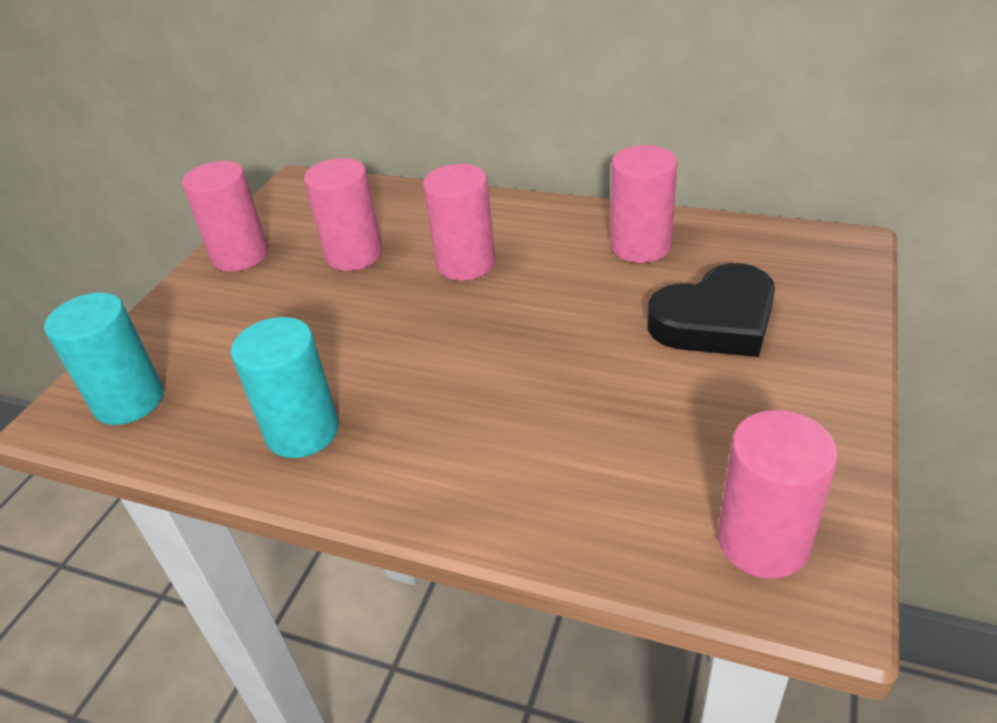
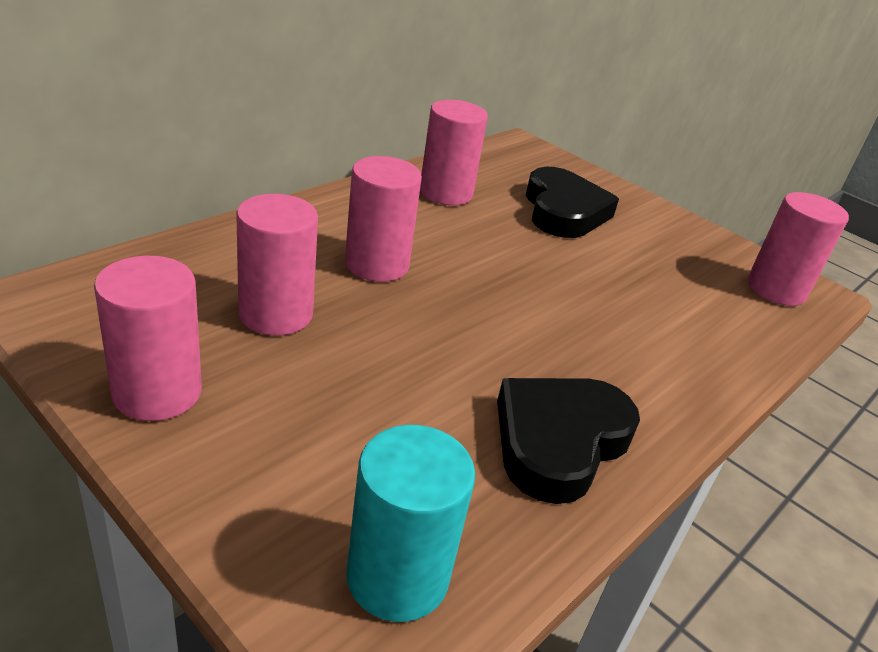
camera: 75 degrees left, 5 degrees down
turquoise cylinder [231,317,339,458] -> black heart [497,378,640,504]

